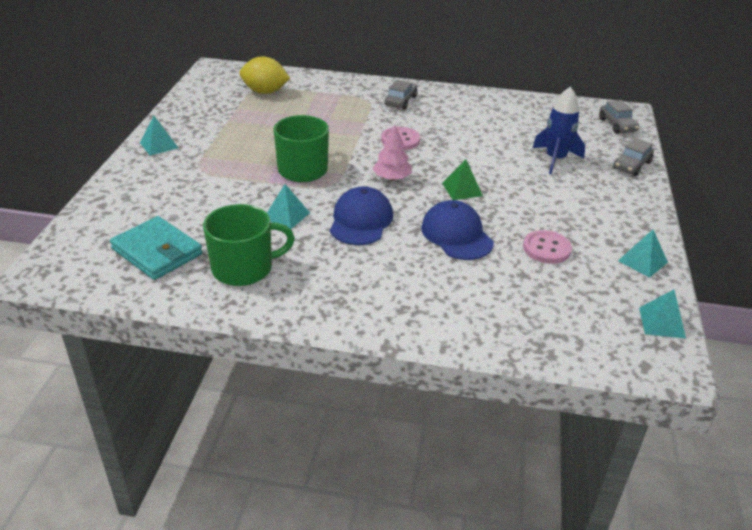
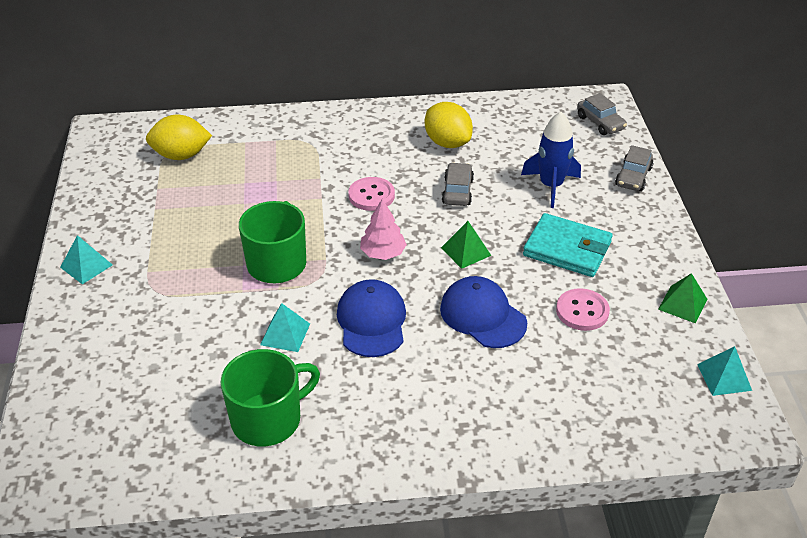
camera: 15 degrees left, 5 degrees up
turquoise wallet [110,216,203,280] -> turquoise wallet moved to [523,213,613,277]
grey car [385,80,417,109] -> grey car moved to [442,162,474,206]
turquoise pyramid [618,230,668,278] -> green pyramid [658,273,708,324]
none -> yellow lemon [425,102,473,148]

